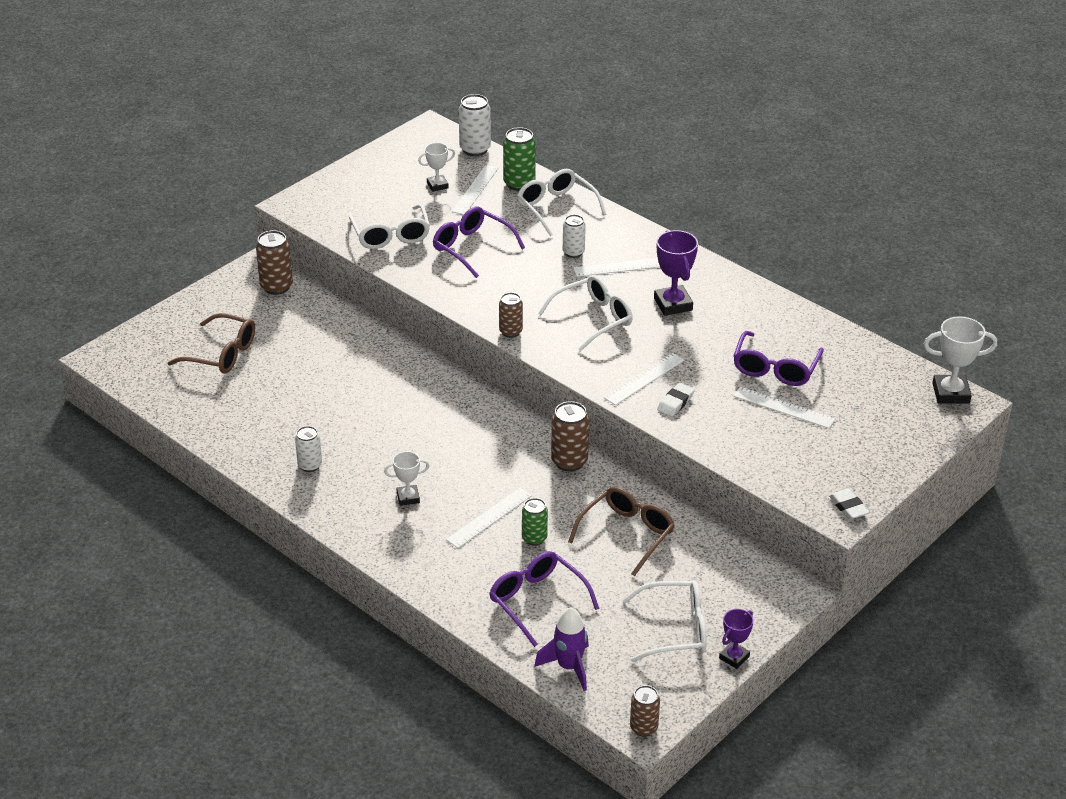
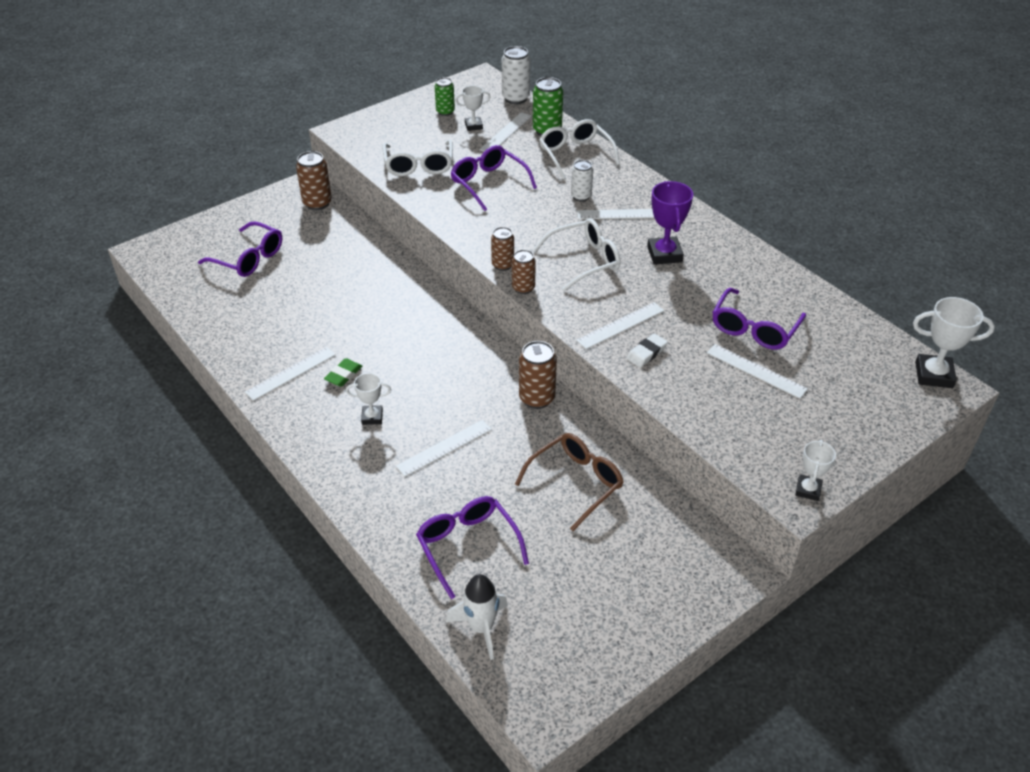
camera: 10 degrees right, 5 degrees up
brown glasses [168,313,255,374] -> purple glasses [198,221,282,277]
white can [295,426,322,472] -> white ruler [245,347,336,401]
green can [522,498,548,546] -> green can moved to [435,77,455,116]
purple rocket [535,607,589,691] -> white rocket [446,574,508,660]
white glasses [623,581,707,662] -> none
brown can [630,685,660,737] -> brown can moved to [512,249,536,294]
purple trophy [719,609,753,669] -> none
white eraser [829,489,869,520] -> white trophy [795,440,836,501]
none -> green eraser [324,358,362,387]

